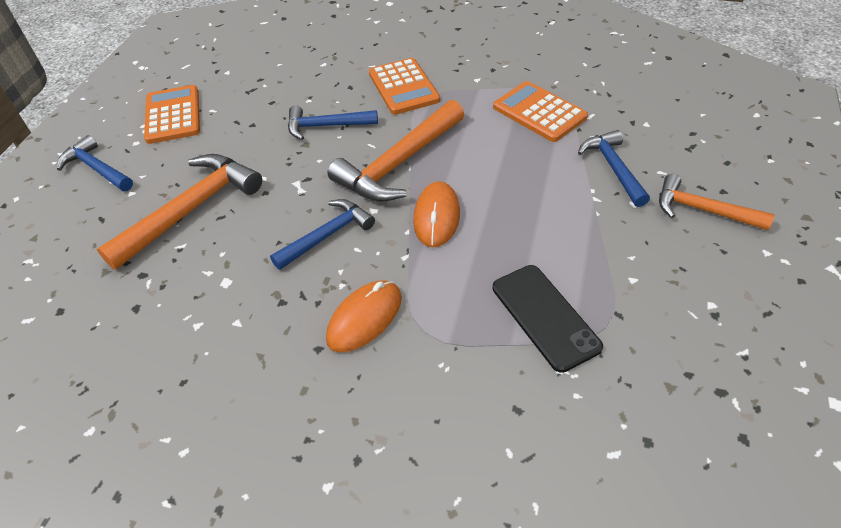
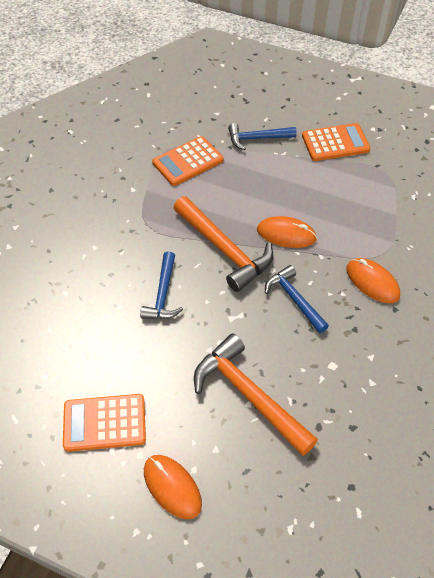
camera: 85 degrees left, 5 degrees up
blue hammer [57,135,133,191] -> orange mouse [144,455,202,519]
orange calculator [369,58,440,115] -> orange calculator moved to [302,123,370,161]
black phone [493,265,603,373] -> none
orange hammer [659,174,774,230] -> none

